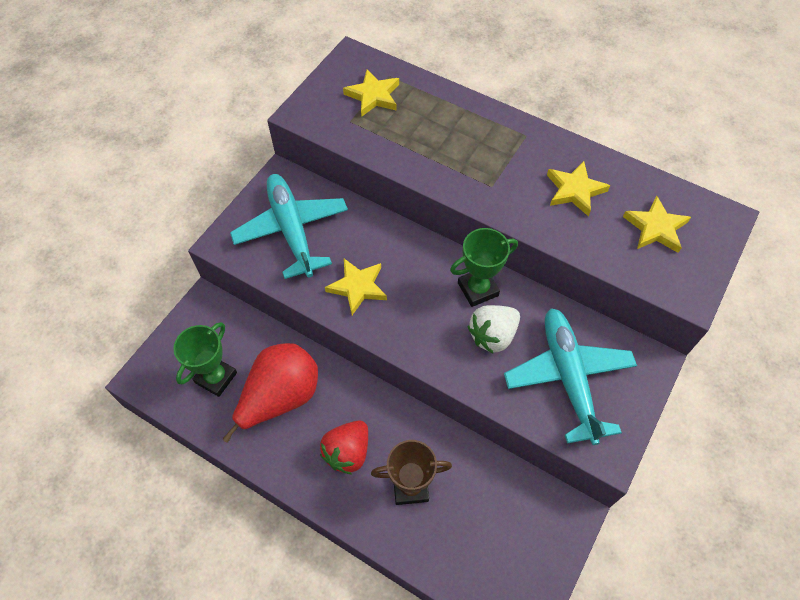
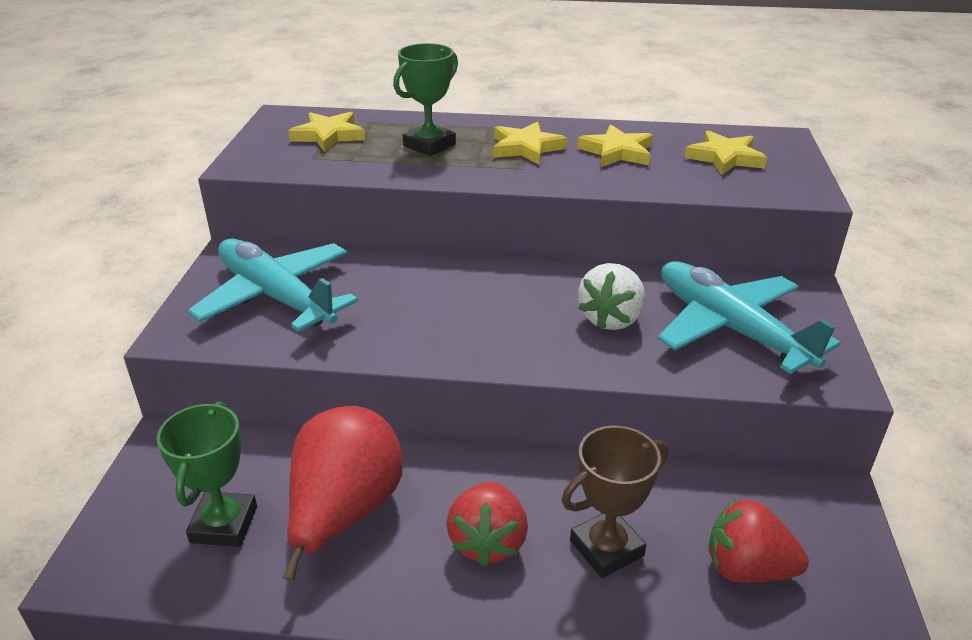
camera: 25 degrees left, 25 degrees down
yellow star [325,259,387,315] -> yellow star moved to [493,122,567,165]
green trophy [450,228,518,307] -> green trophy moved to [393,43,458,156]
none -> red strawberry [709,498,809,583]

